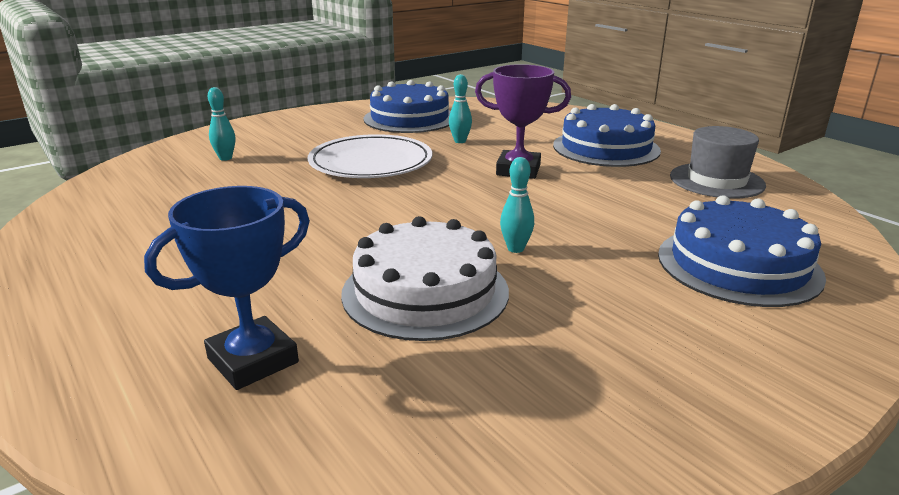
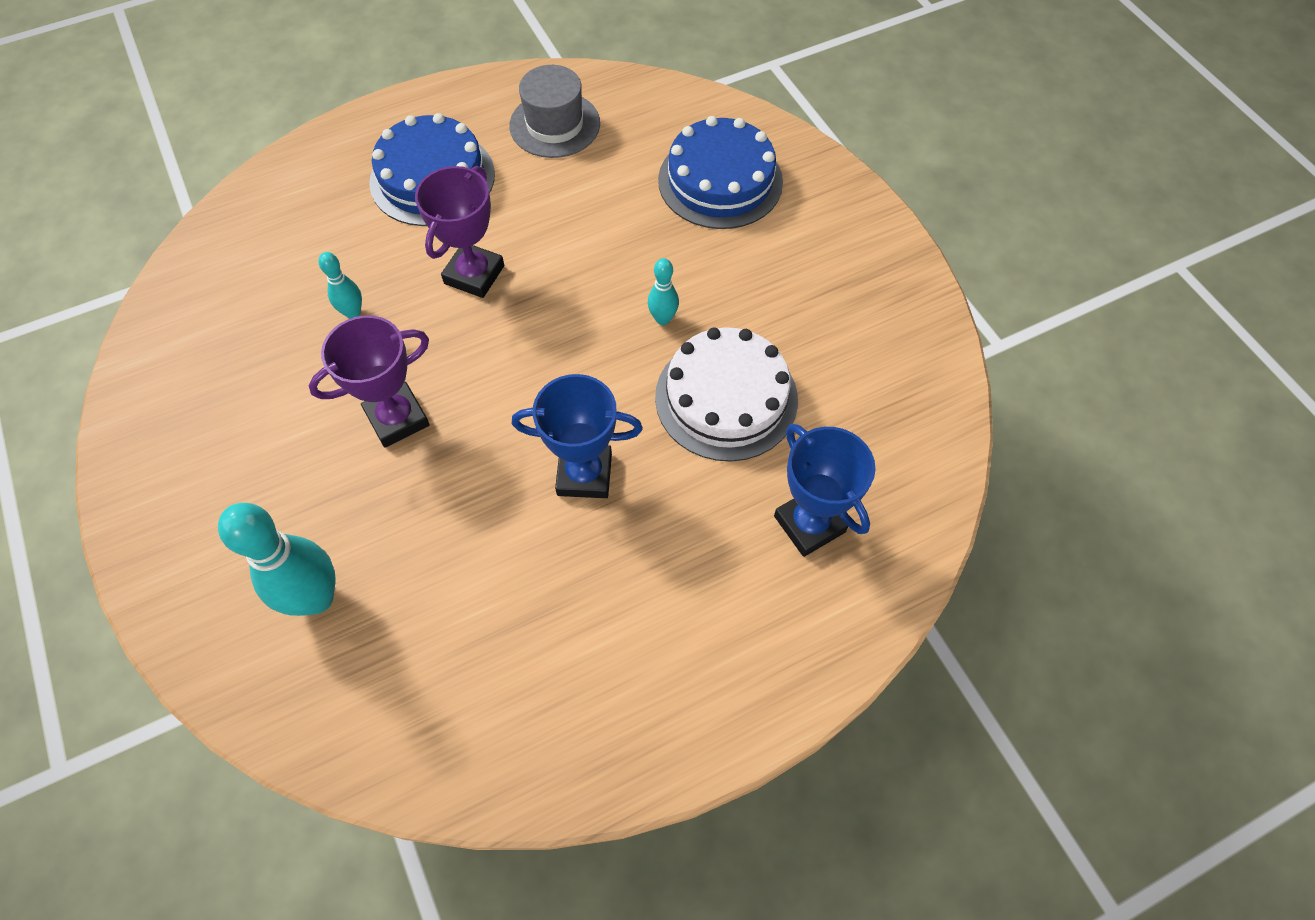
camera: 80 degrees left, 35 degrees up
turquoise bowling pin [208,87,235,161] -> turquoise bowling pin [218,503,335,616], size x1.96
white plate [308,134,432,178] -> purple trophy [309,315,430,448]
blue cake [363,80,451,133] -> none
none -> blue trophy [512,374,643,498]

